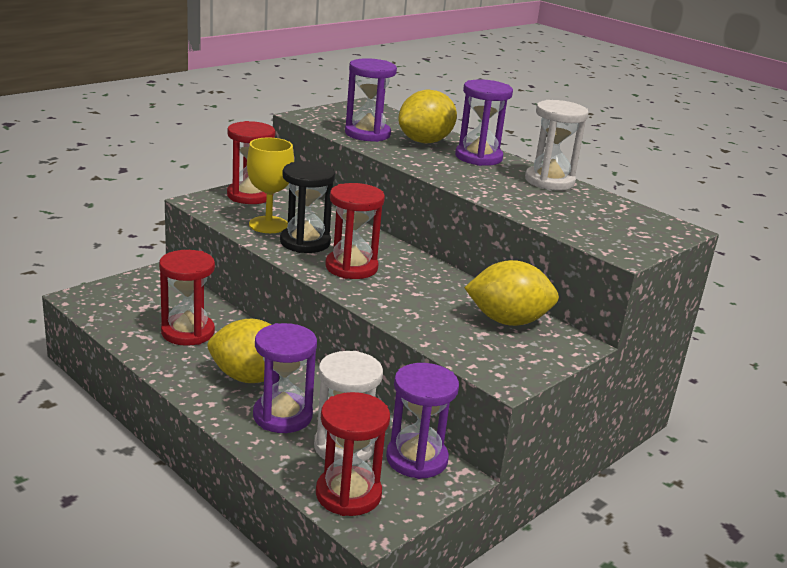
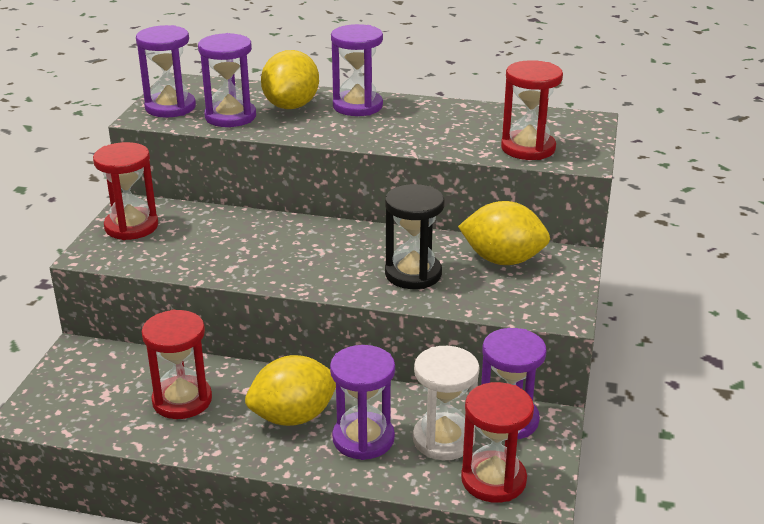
camera: 30 degrees left, 5 degrees up
yellow goblet [247,137,294,233] -> none
black hourglass [280,161,335,253] -> black hourglass moved to [385,184,445,289]
red hourglass [325,183,385,279] -> red hourglass moved to [501,60,563,160]
yellow lemon [464,260,559,326] -> yellow lemon turned 45 degrees clockwise [458,201,550,265]
white hourglass [525,100,588,190] -> none
none -> purple hourglass [136,25,196,117]

